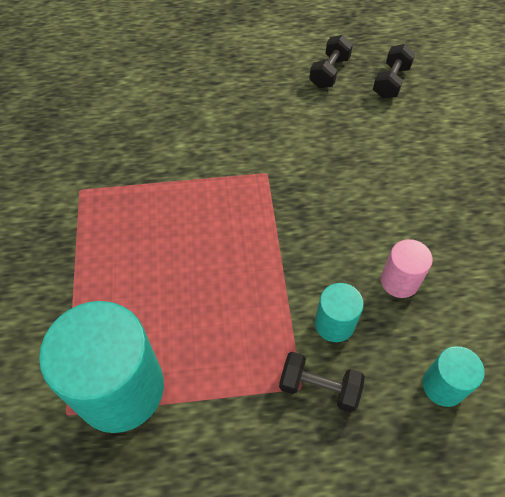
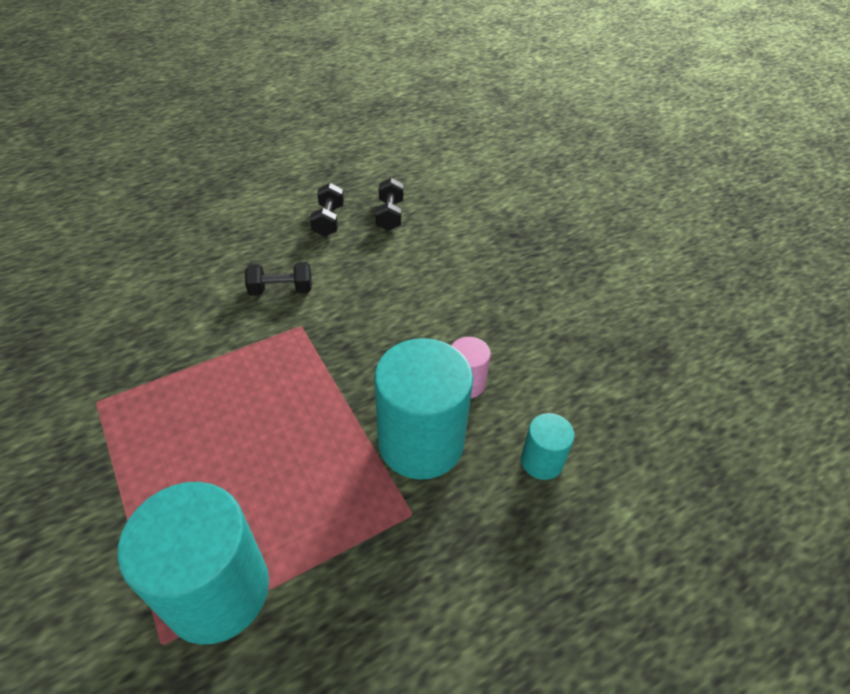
camera: 25 degrees left, 10 degrees down
black dumbbell [279,352,365,412] -> black dumbbell moved to [245,262,312,296]
turquoise cylinder [315,283,364,342] -> turquoise cylinder [374,338,473,480], size x2.05

